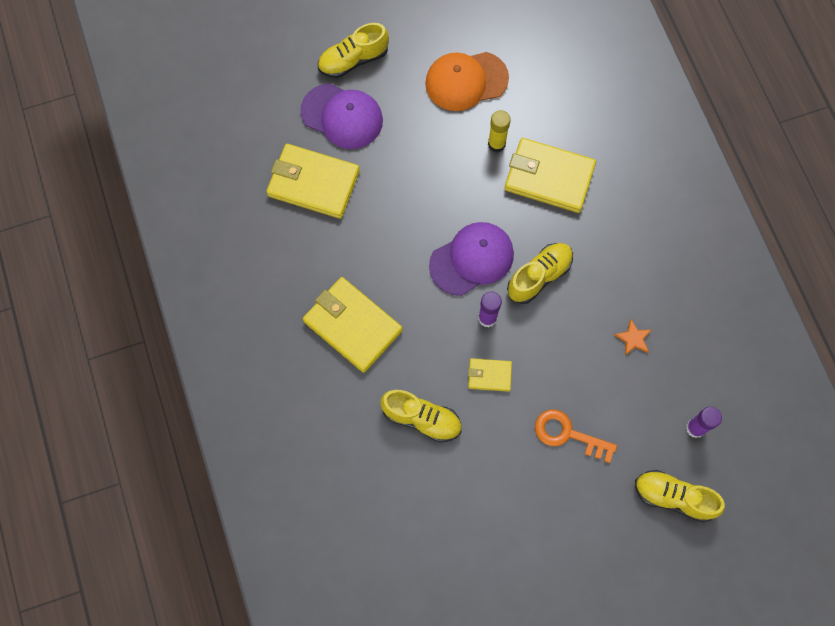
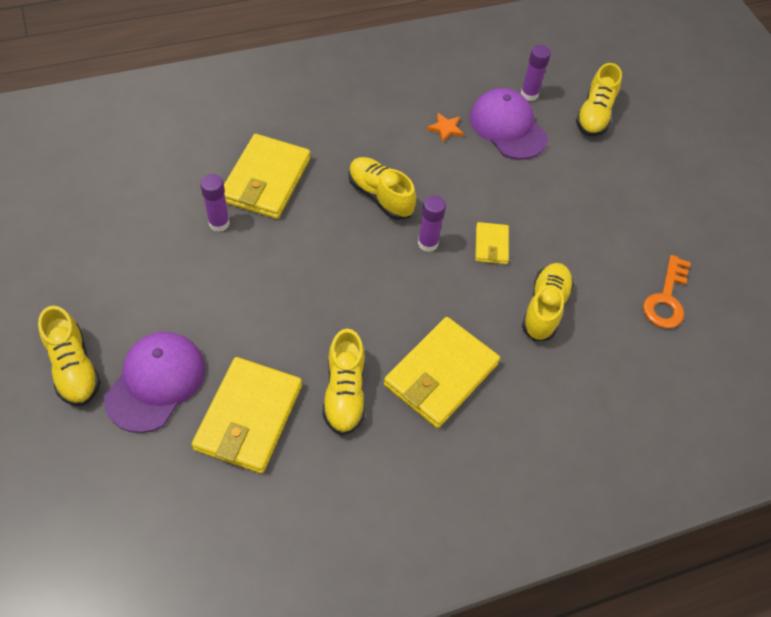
camera: 95 degrees left, 15 degrees down
orange cap [425,52,509,111] -> none
purple cap [429,222,514,296] -> purple cap moved to [470,88,548,160]
yellow glue stick [488,110,511,152] -> purple glue stick [200,174,230,232]
orange key [535,409,617,463] -> orange key moved to [643,255,691,328]
none -> yellow shoe [323,329,366,435]

